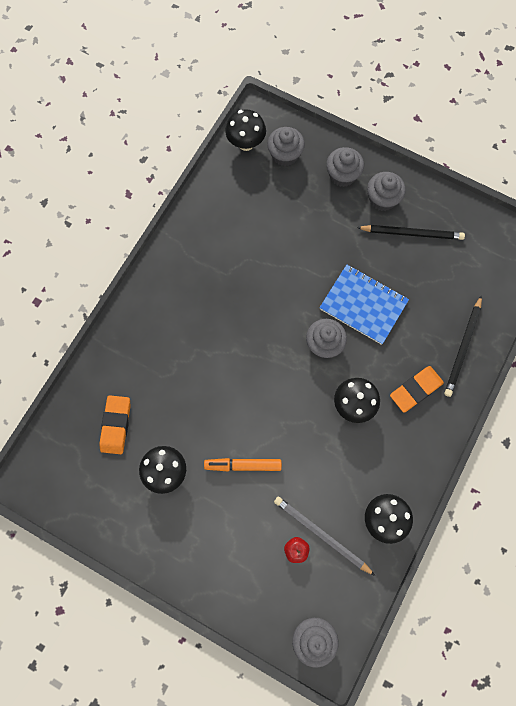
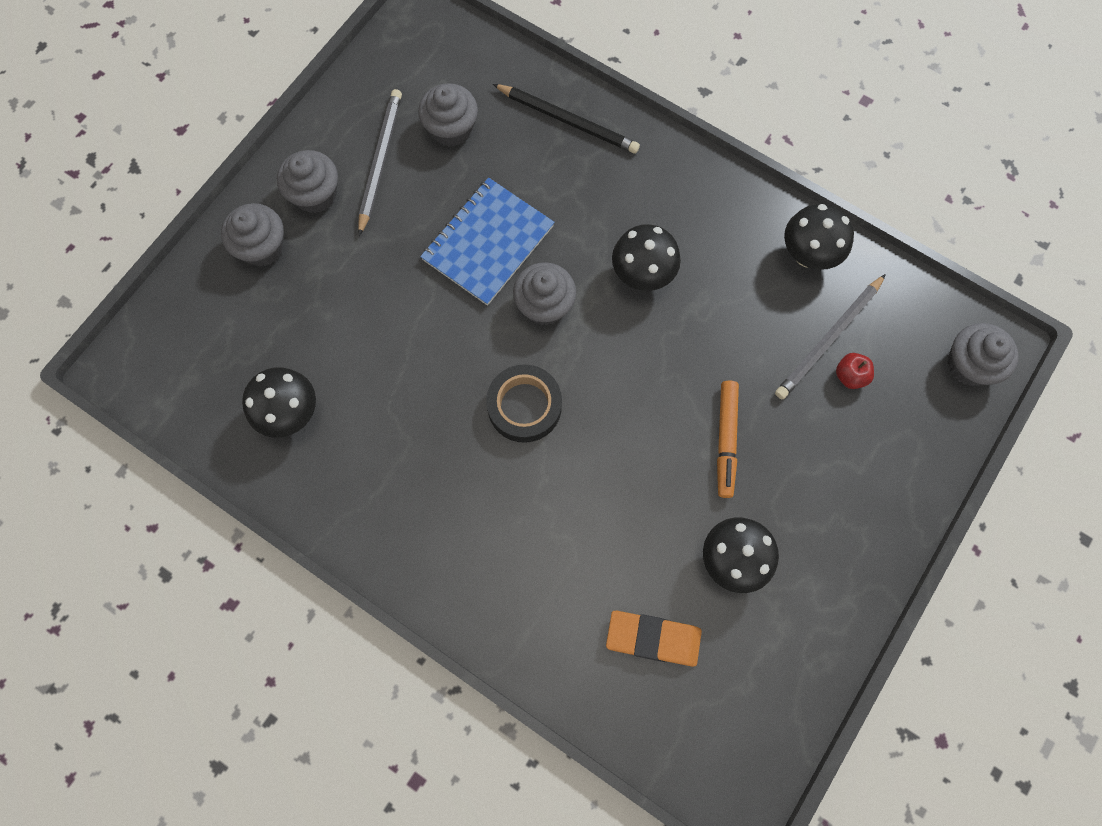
camera: 85 degrees left, 0 degrees up
black mushroom [225,109,266,151] -> black mushroom moved to [242,367,316,438]
grey cupcake [267,127,305,166] -> grey cupcake moved to [418,83,478,147]
black pencil [356,225,465,240] -> grey pencil [358,89,402,236]
orange eraser [390,366,444,413] -> none
none -> black tape [486,365,562,443]

